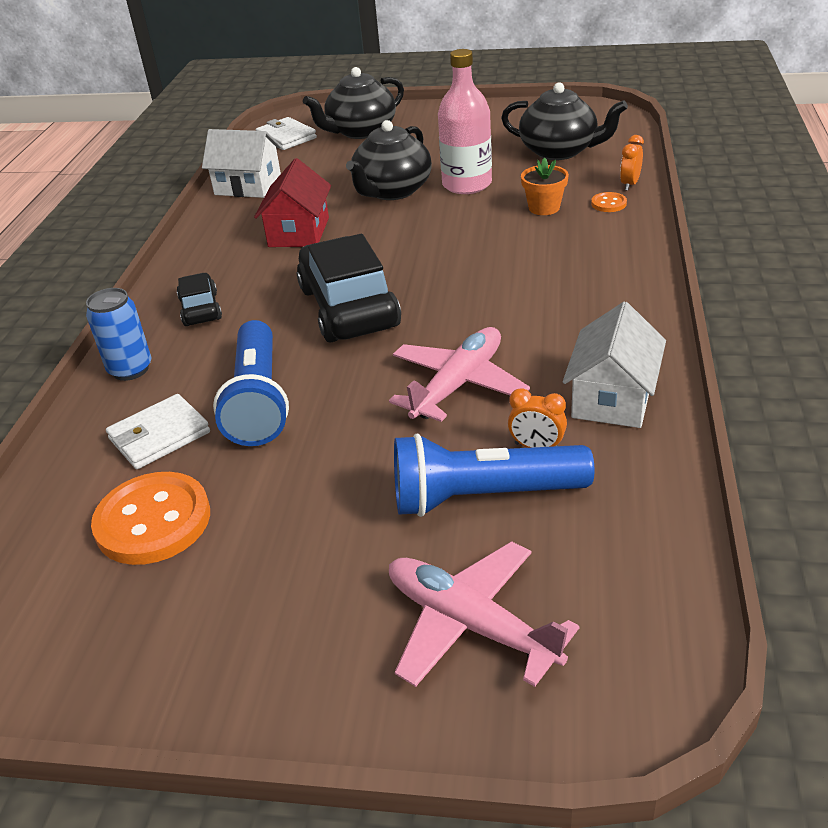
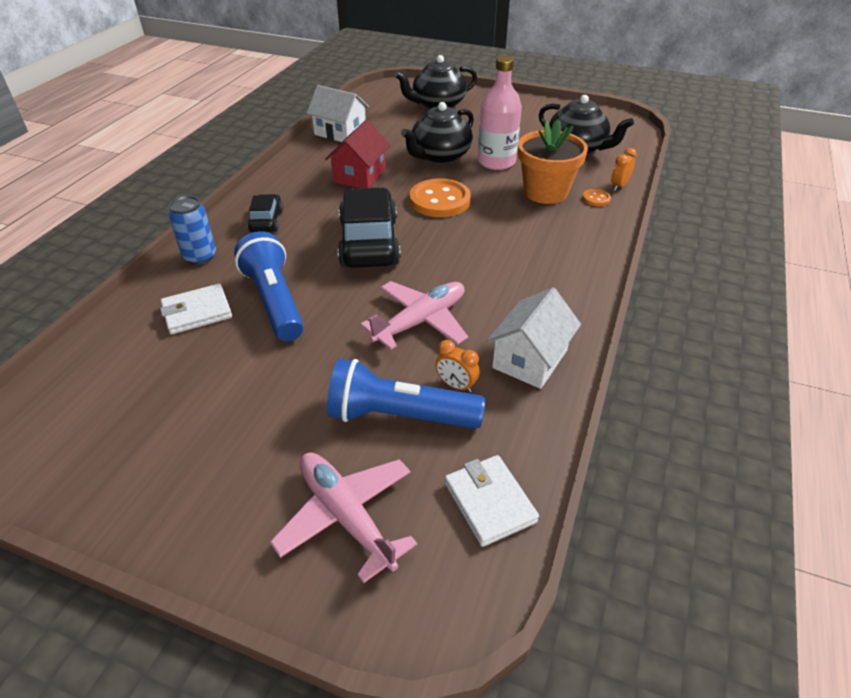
camera: 10 degrees right, 5 degrees up
orange button [91,472,210,565] -> orange button moved to [410,178,471,217]
blue flashlight [213,320,289,446] -> blue flashlight turned 150 degrees clockwise [234,231,304,341]
white wallet [256,117,317,150] -> white wallet moved to [444,455,539,547]
orange flower pot [521,157,569,215] -> orange flower pot [518,119,588,204], size x1.82

